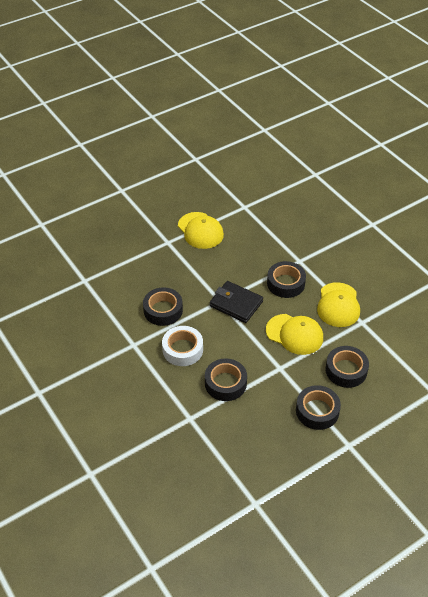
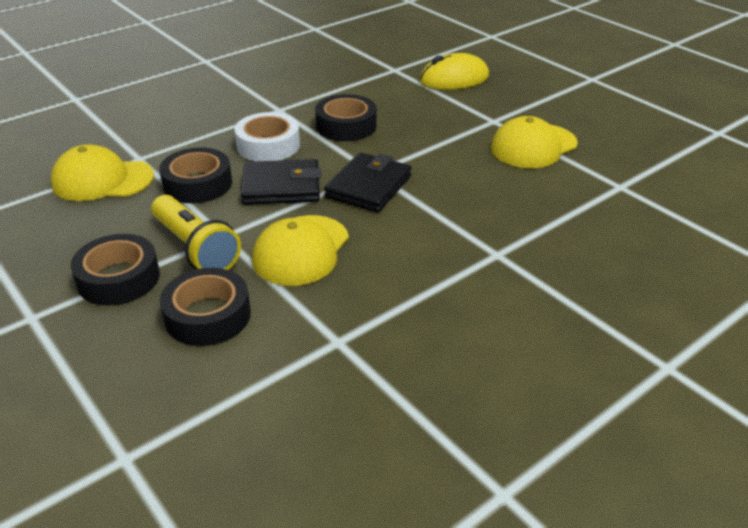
camera: 85 degrees right, 10 degrees down
black tape [267,261,306,298] -> none
yellow cap [317,282,360,327] -> yellow cap moved to [51,144,154,201]
none -> yellow flashlight [151,195,241,270]
none -> black wallet [241,159,321,205]
none -> yellow mouse [419,53,489,90]

